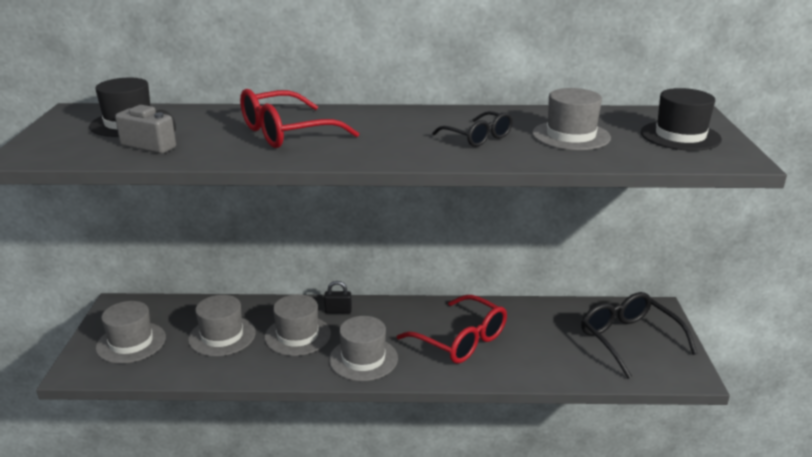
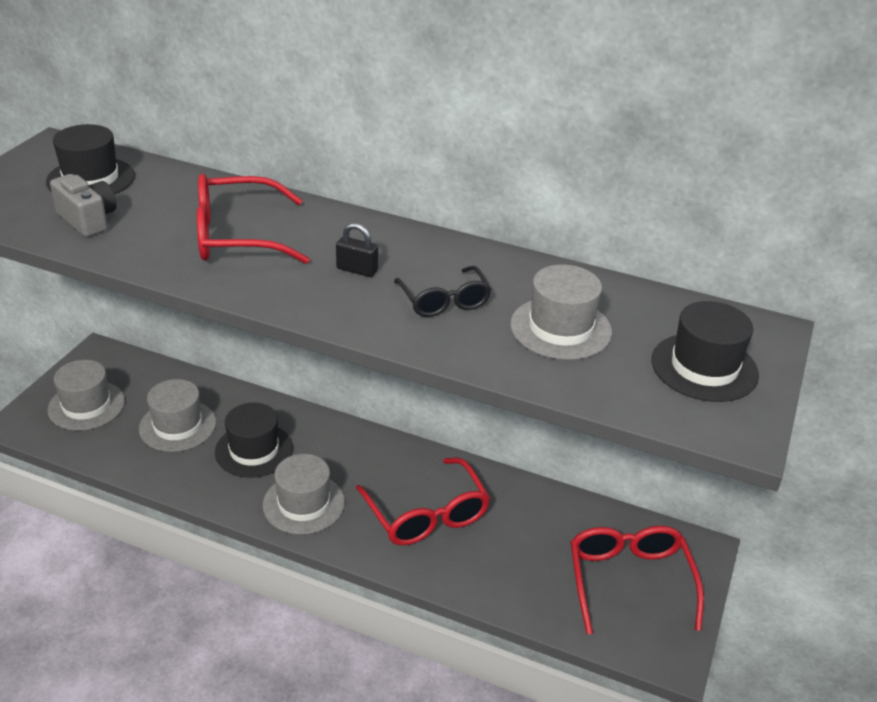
camera: 20 degrees right, 10 degrees up
grey hat [264,294,331,356] -> black hat [215,403,293,478]
black padlock [324,281,352,313] -> black padlock moved to [336,223,378,277]
black glasses [581,292,698,379] -> red glasses [570,526,704,634]

